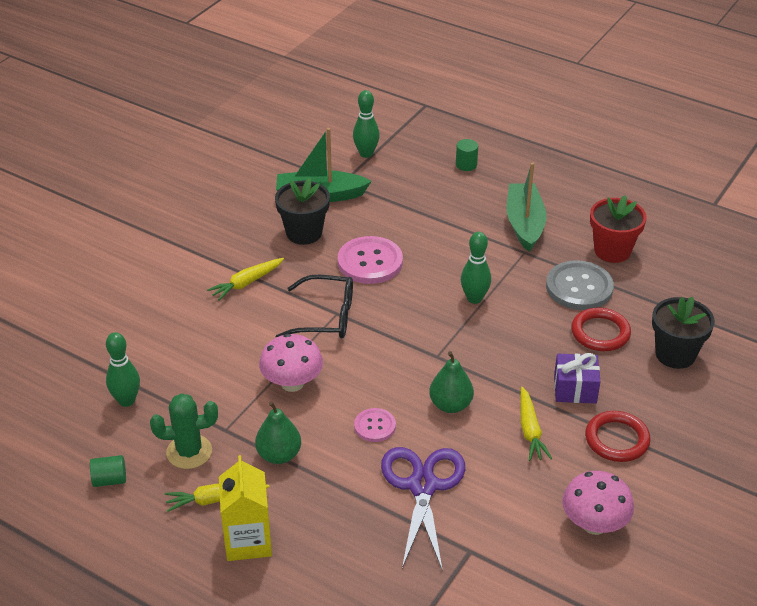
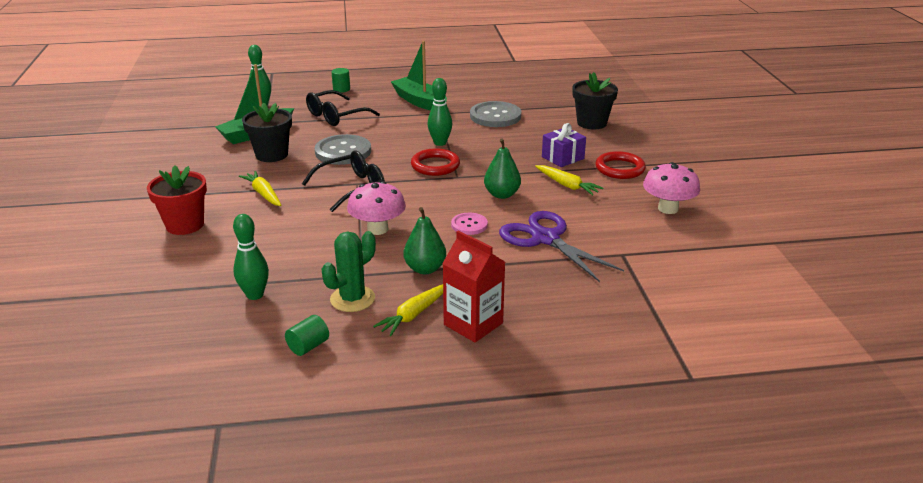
camera: 40 degrees left, 10 degrees down
yellow carrot [207,258,284,301] -> yellow carrot turned 135 degrees clockwise [239,171,281,206]
yellow carton [219,455,272,561] -> red carton [442,231,505,343]
pink button [338,236,403,284] -> grey button [315,134,371,165]
red ring [571,307,631,351] -> red ring moved to [411,148,460,176]
red flower pot [590,196,647,263] -> red flower pot moved to [147,165,207,235]
none -> black glasses [306,90,380,126]

